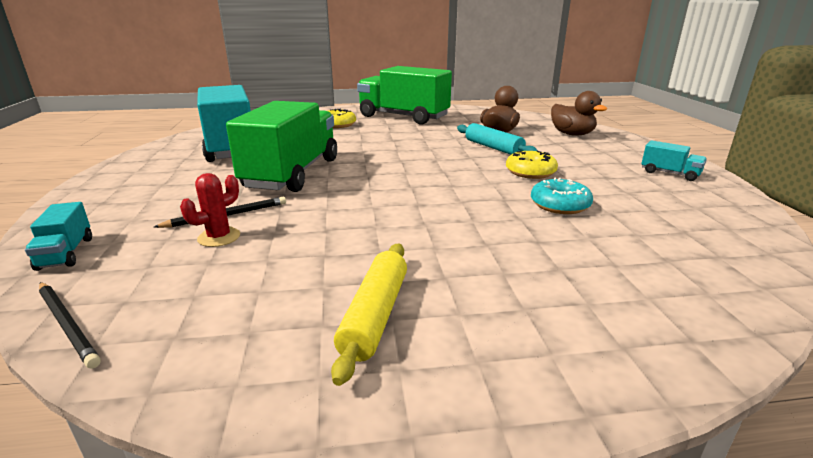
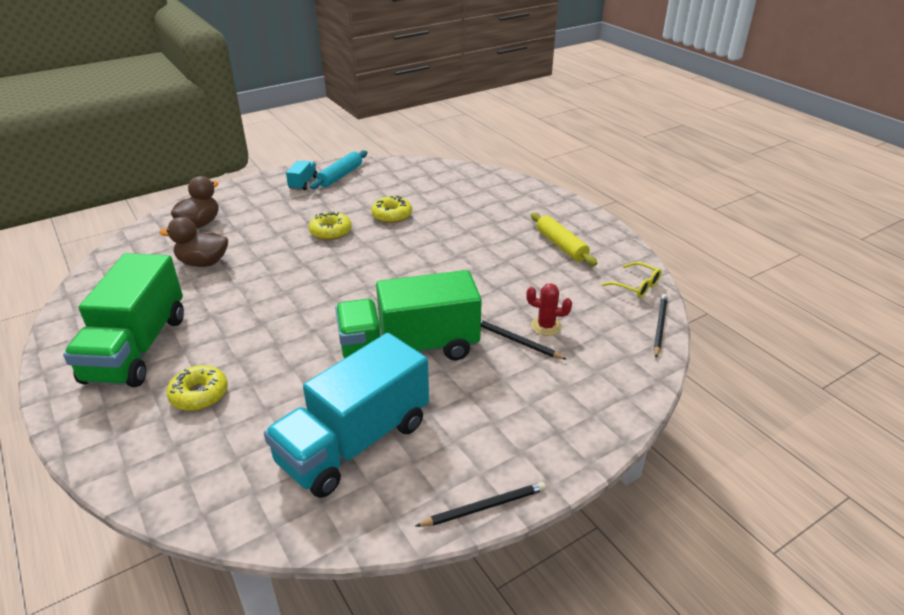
camera: 115 degrees left, 10 degrees up
turquoise truck [25,202,92,271] -> none
yellow rolling pin [331,244,407,386] -> yellow rolling pin turned 75 degrees clockwise [531,213,597,266]
turquoise rolling pin [457,123,538,155] -> turquoise rolling pin moved to [310,150,367,189]
turquoise donut [531,177,593,214] -> yellow donut [371,196,412,223]
none -> black pencil [415,482,546,527]
none -> yellow glasses [602,262,661,298]

